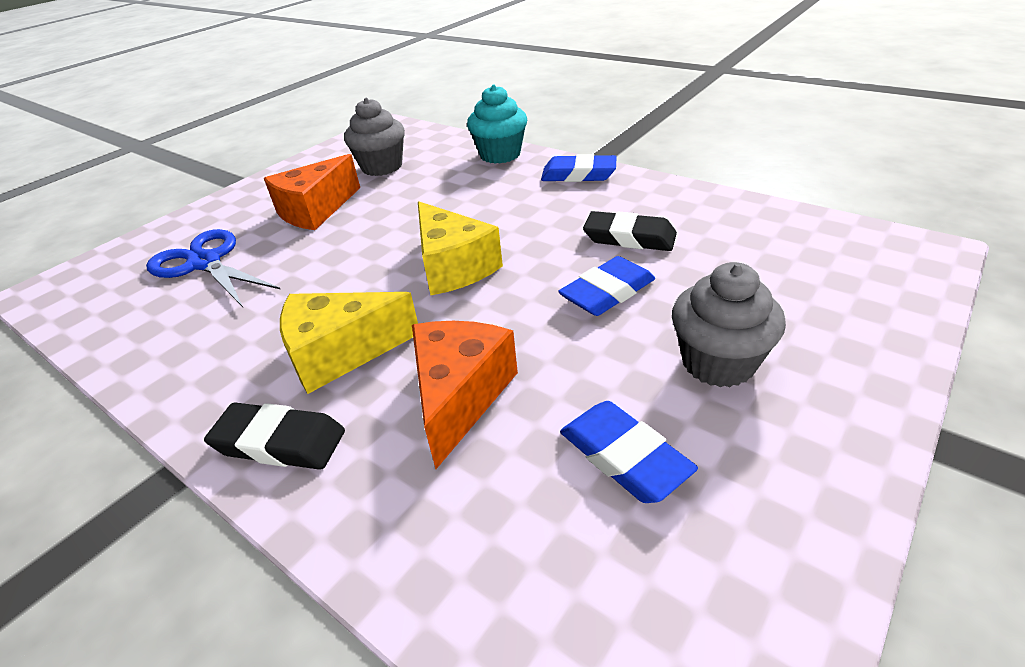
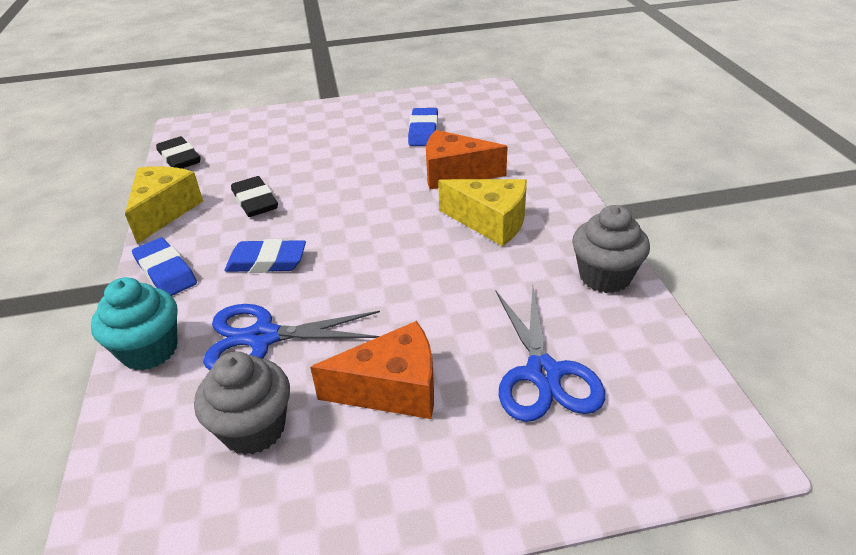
camera: 140 degrees left, 0 degrees up
black eraser [204,403,345,470] -> black eraser moved to [156,136,200,169]
orange cheese [412,321,518,469] -> orange cheese turned 45 degrees clockwise [426,130,508,189]
yellow cheese [418,201,503,295] -> yellow cheese moved to [125,166,203,244]
blue eraser [558,256,655,316] -> blue eraser moved to [225,239,306,273]
grey cupcake [672,262,786,387] -> grey cupcake moved to [572,205,650,293]
none -> blue scissors [203,304,380,370]

